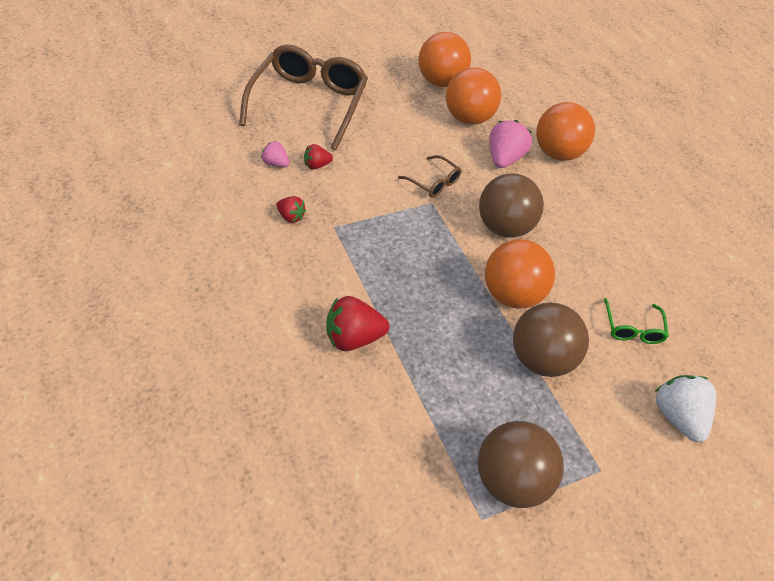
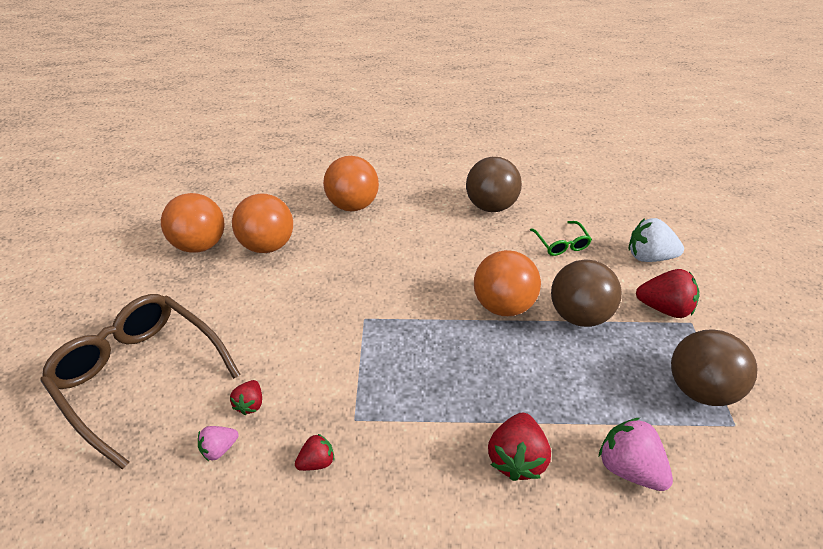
camera: 60 degrees left, 5 degrees down
brown glasses [398,155,462,198] -> none
brown ball [479,173,544,237] -> brown ball moved to [466,157,522,212]
pink strawberry [490,120,532,168] -> pink strawberry moved to [599,418,673,491]
green glasses [604,298,669,344] -> green glasses turned 45 degrees clockwise [530,221,592,256]
none -> red strawberry [636,269,700,318]

